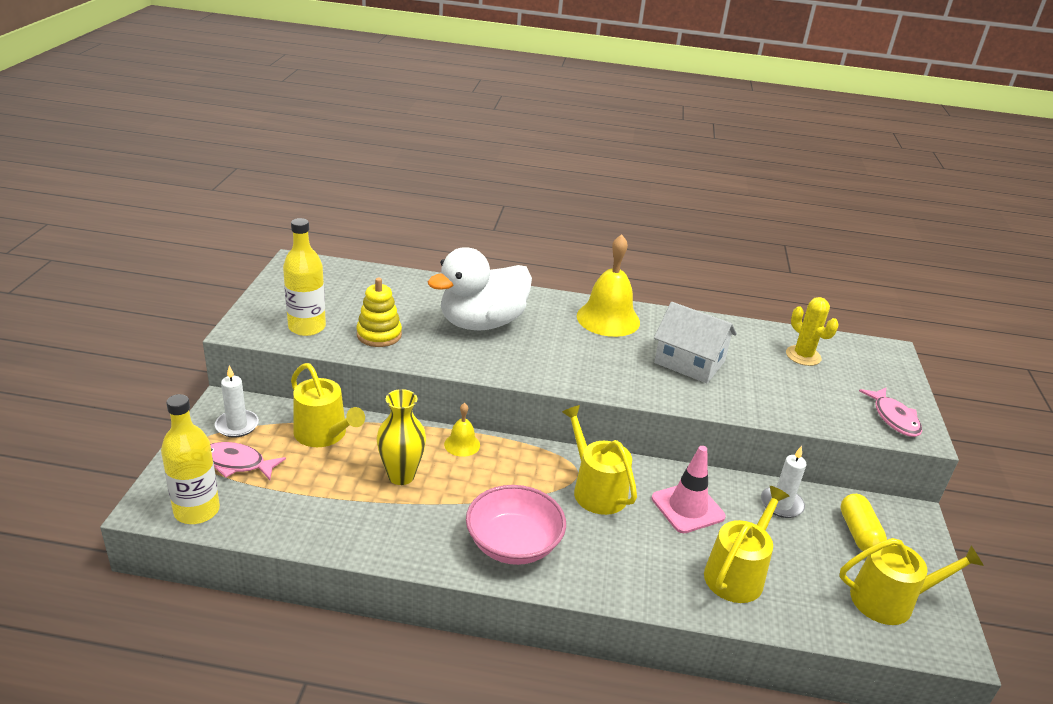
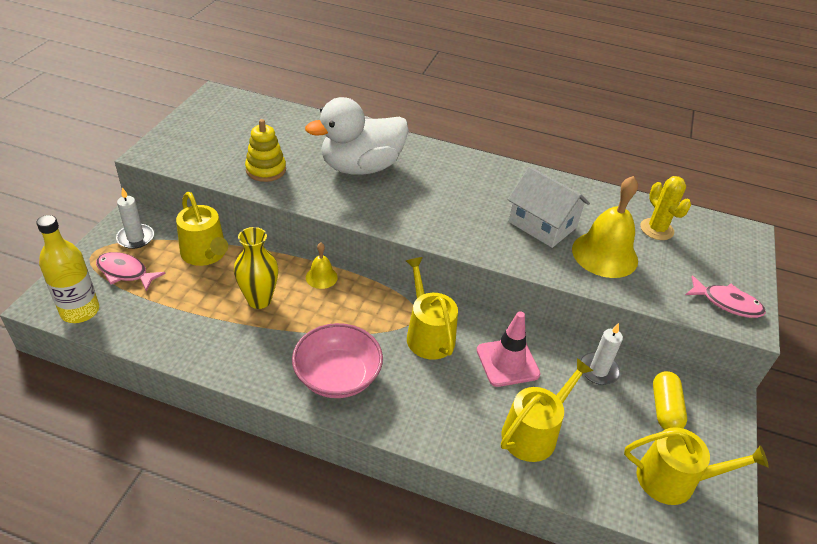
camera: 10 degrees right, 10 degrees up
yellow bottle [283,218,326,336] -> none
yellow bell [577,234,640,337] -> yellow bell moved to [572,176,638,278]
pink fish [859,388,922,437] -> pink fish turned 60 degrees counterclockwise [685,275,766,318]

